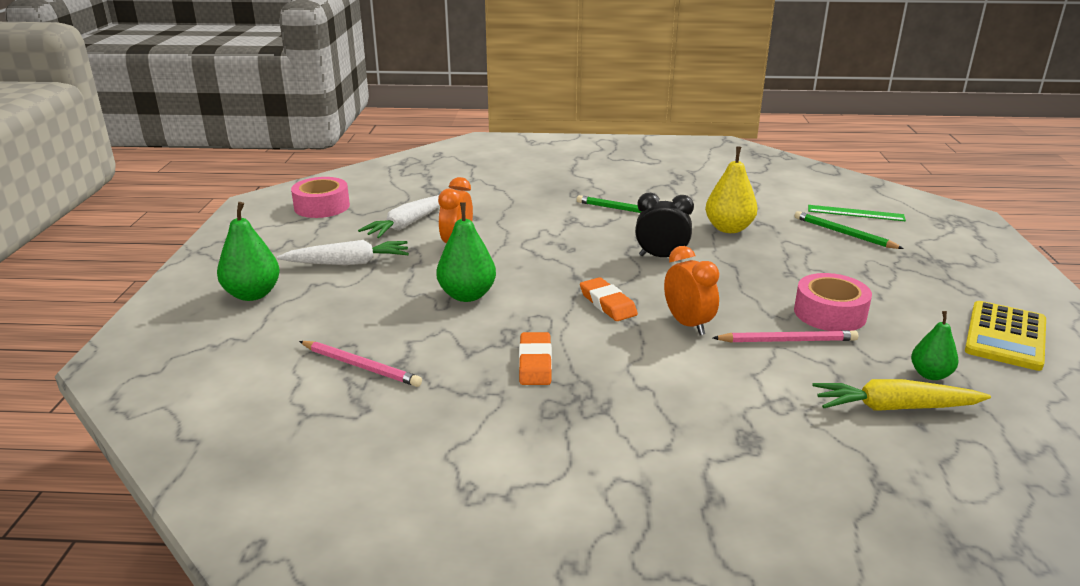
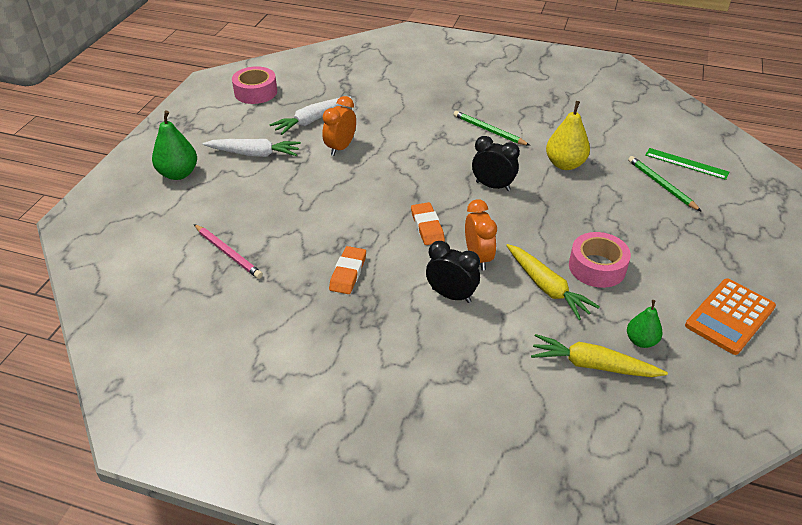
camera: 15 degrees right, 15 degrees up
green pear [437,202,496,302] -> none
pink pencil [713,330,858,343] -> yellow carrot [506,244,600,320]
yellow calculator [965,301,1046,371] -> orange calculator [685,279,776,355]
none -> black clock [426,241,480,303]

